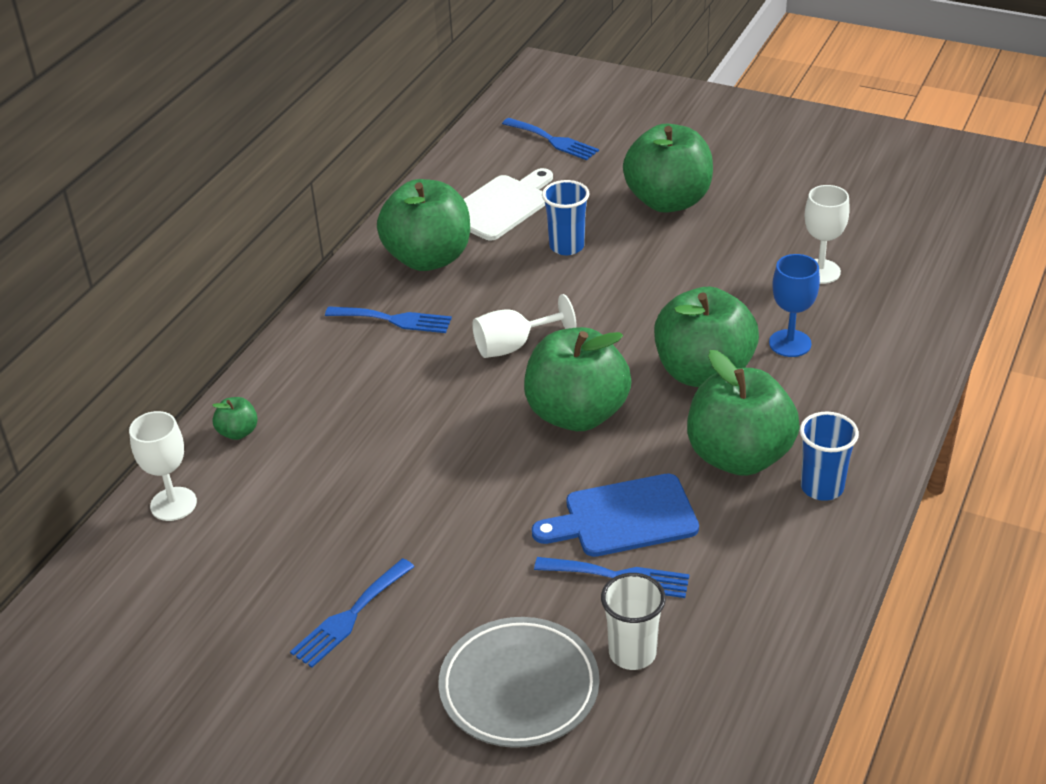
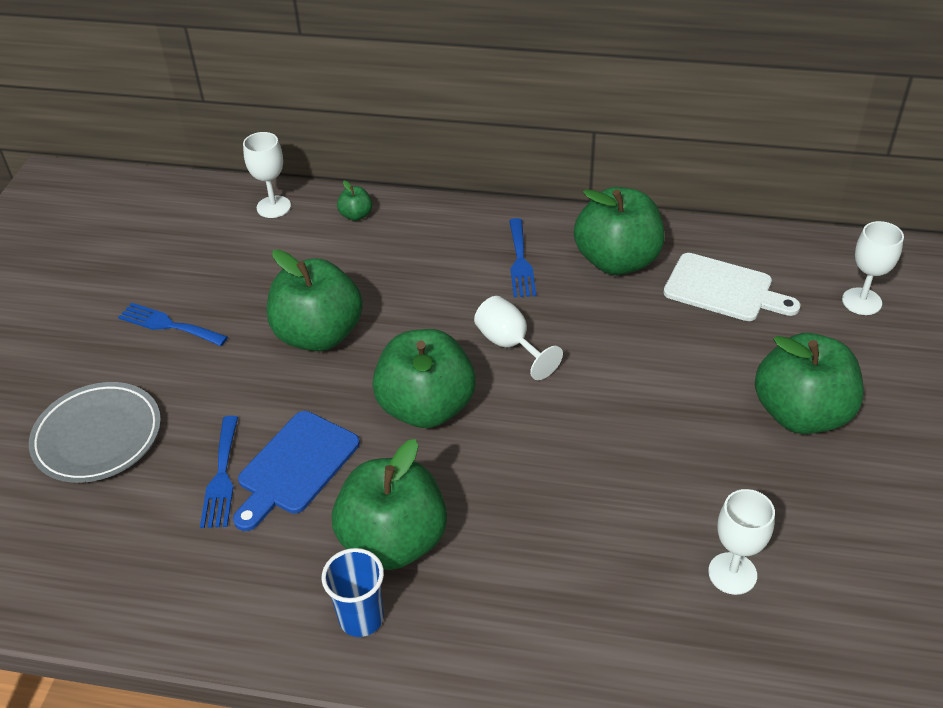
camera: 75 degrees right, 5 degrees up
blue fork [502,118,599,160] -> white goblet [842,221,904,315]
blue cutting board [532,474,699,557] -> blue cutting board turned 120 degrees counterclockwise [233,411,360,531]
blue cup [542,180,590,255] -> none
white cup [601,573,666,670] -> none
green apple [654,287,759,387] -> green apple moved to [267,250,363,351]
blue goblet [769,254,820,357] -> none

